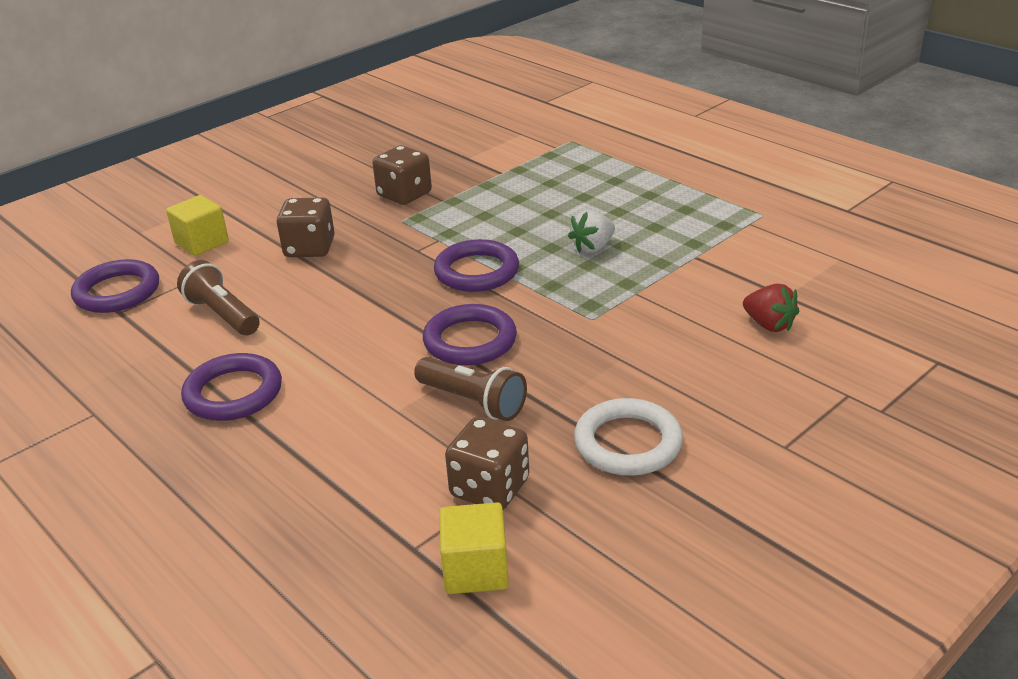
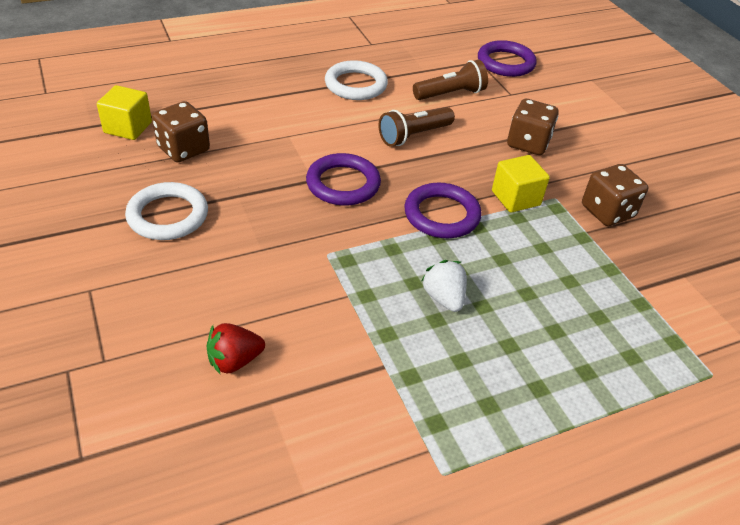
camera: 105 degrees right, 10 degrees up
yellow cube [166,195,229,256] -> yellow cube moved to [492,155,550,213]
purple ring [181,353,282,421] -> white ring [325,60,388,100]
brown flashlight [414,357,527,421] -> brown flashlight moved to [378,107,455,146]

